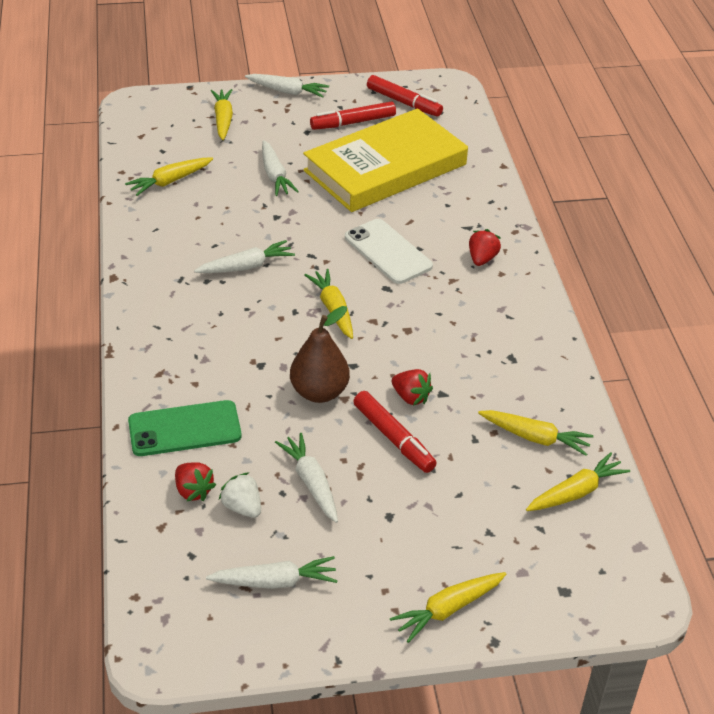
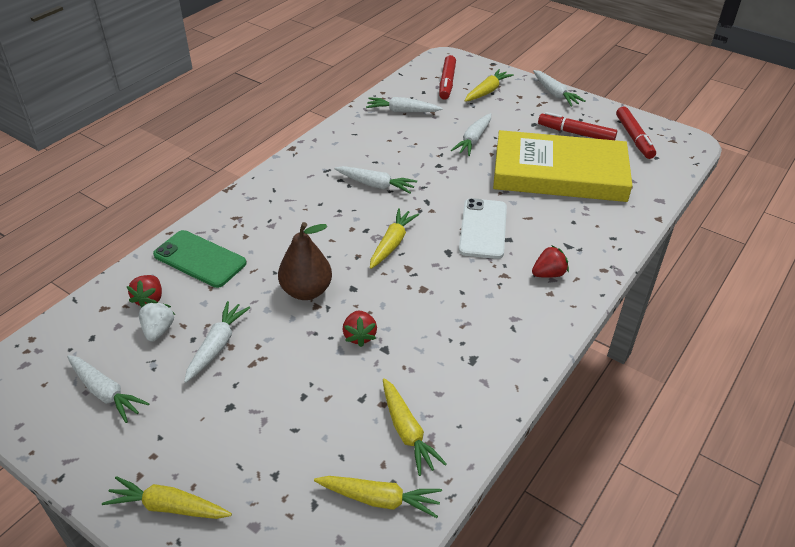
camera: 45 degrees right, 0 degrees up
yellow carrot [125,158,213,196] -> white carrot [366,97,443,112]
red marker [353,391,437,473] -> red marker moved to [439,55,456,100]

